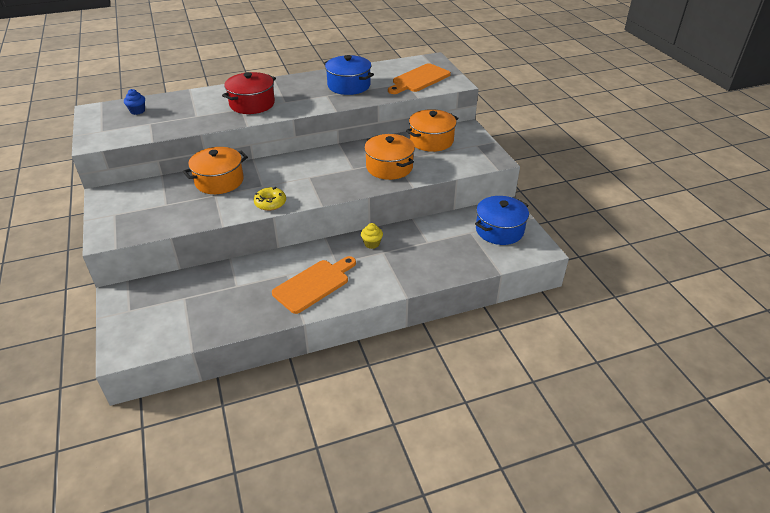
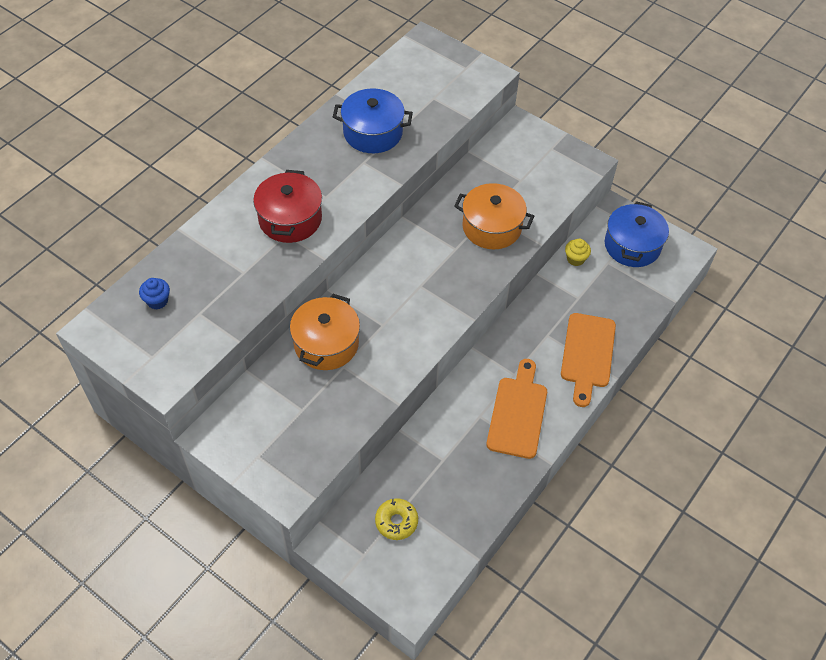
camera: 35 degrees left, 15 degrees up
yellow donut [254,187,286,211] -> yellow donut moved to [375,498,418,540]
yellow cupcake [361,223,383,249] -> yellow cupcake moved to [565,239,591,266]
orange cutting board [388,63,451,94] -> orange cutting board moved to [561,313,616,407]
orange pot [406,109,458,152] -> none

